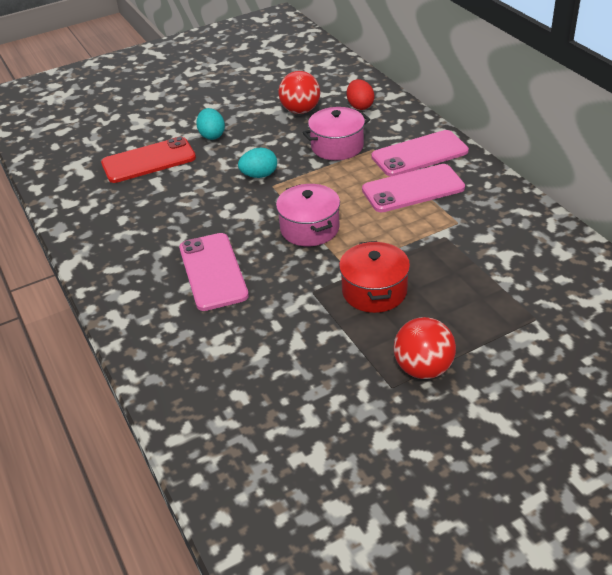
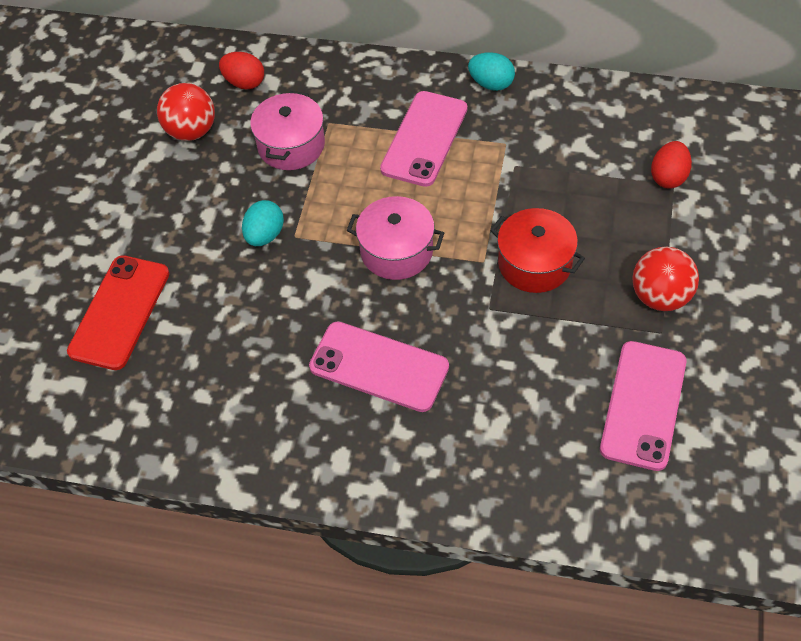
camera: 50 degrees left, 15 degrees up
turquoise egg [196,108,225,140] -> turquoise egg moved to [468,52,515,91]
pink phone [371,130,469,177] -> pink phone moved to [600,341,687,471]
none -> red egg [651,141,692,189]

